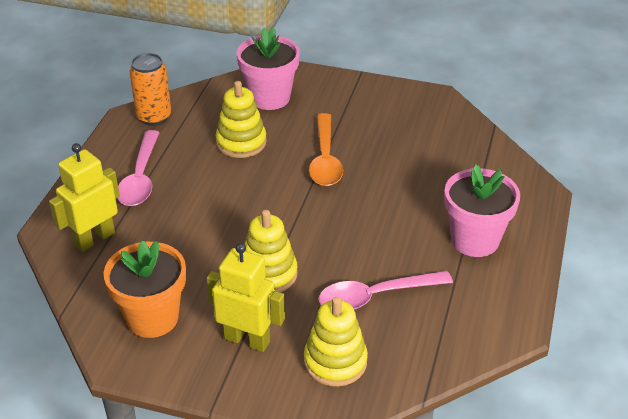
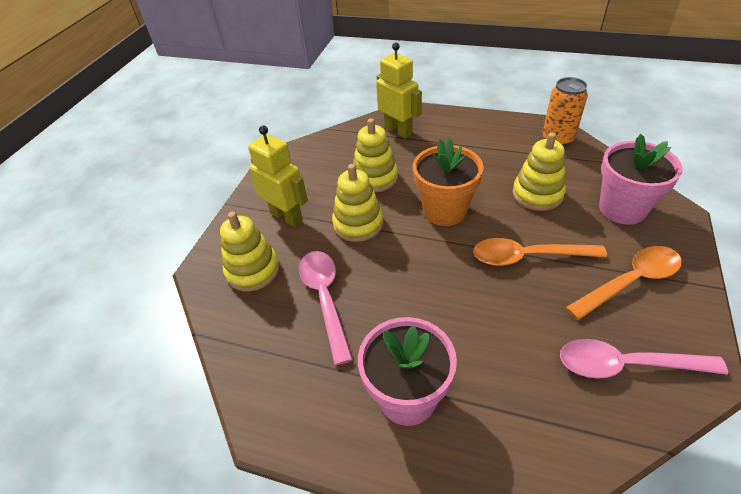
camera: 95 degrees right, 5 degrees up
orange flower pot [104,240,186,338] -> orange flower pot moved to [413,138,484,226]
pink spoon [117,130,160,206] -> pink spoon moved to [560,339,728,379]
yellow robot [206,243,285,352] -> yellow robot turned 75 degrees counterclockwise [248,125,308,227]
none -> yellow stacking toy [353,118,398,192]
none -> orange spoon [565,246,682,320]

